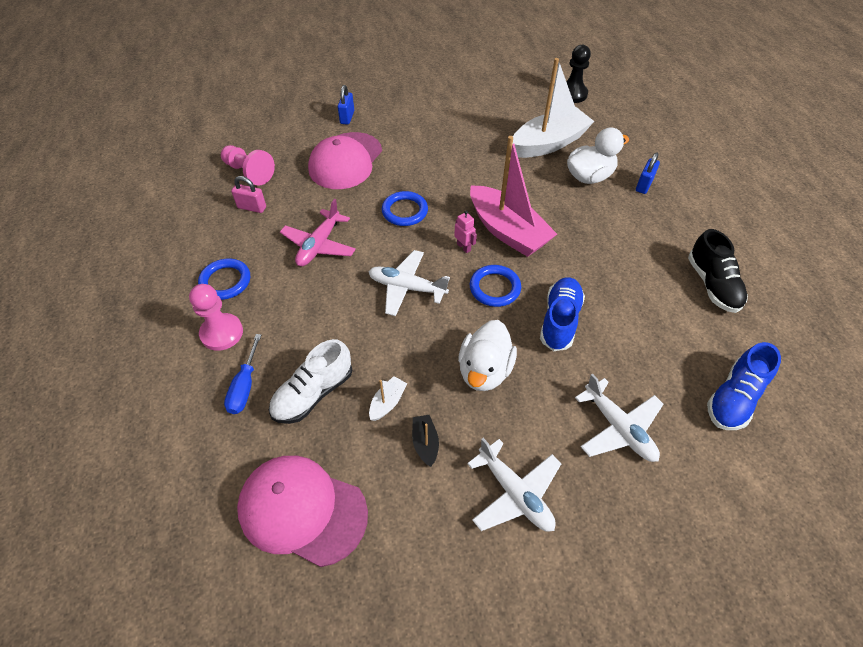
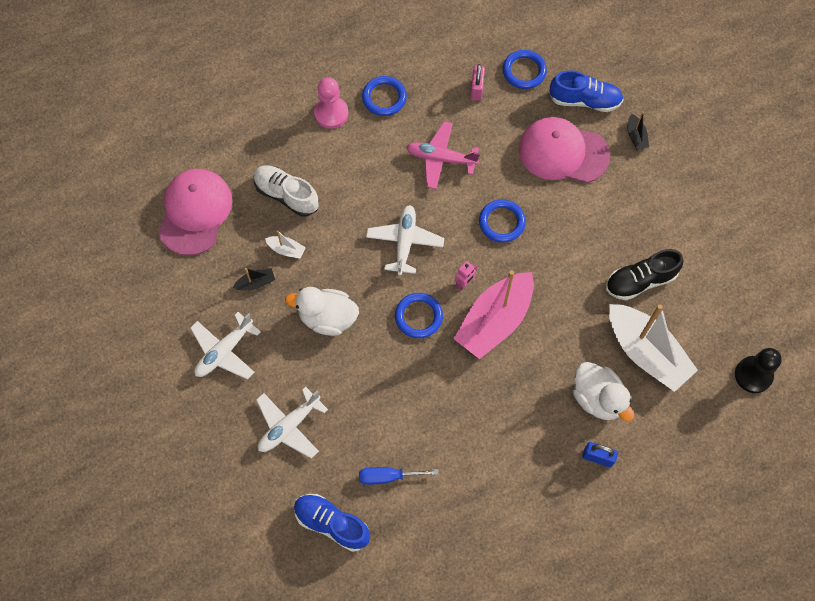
camera: 80 degrees right, 15 degrees up
pink pawn [221,145,275,186] -> blue ring [503,50,547,89]
blue screwdriver [224,334,261,414] -> blue screwdriver moved to [359,467,438,485]
blue padlock [338,85,354,125] -> black boat [628,111,649,150]
blue shoe [540,277,585,351] -> blue shoe moved to [549,70,624,112]
black shoe [688,229,748,313] -> black shoe moved to [606,249,683,300]

